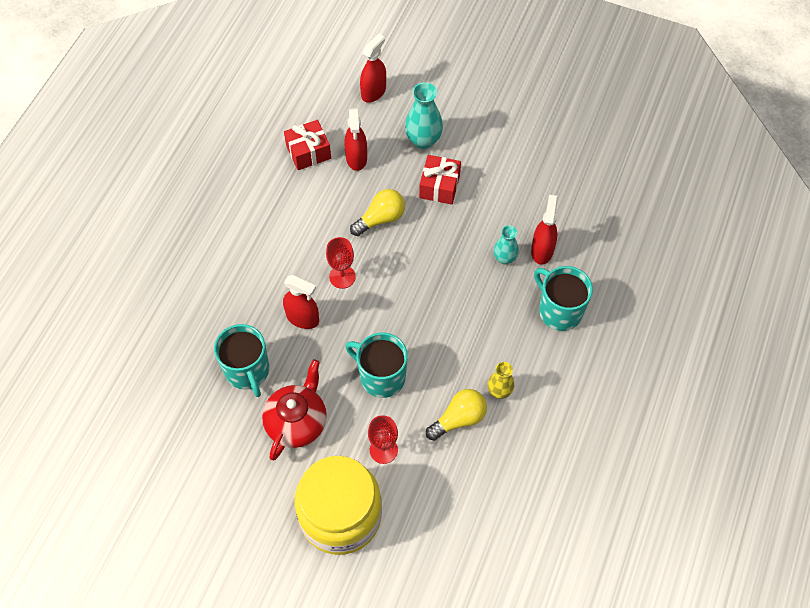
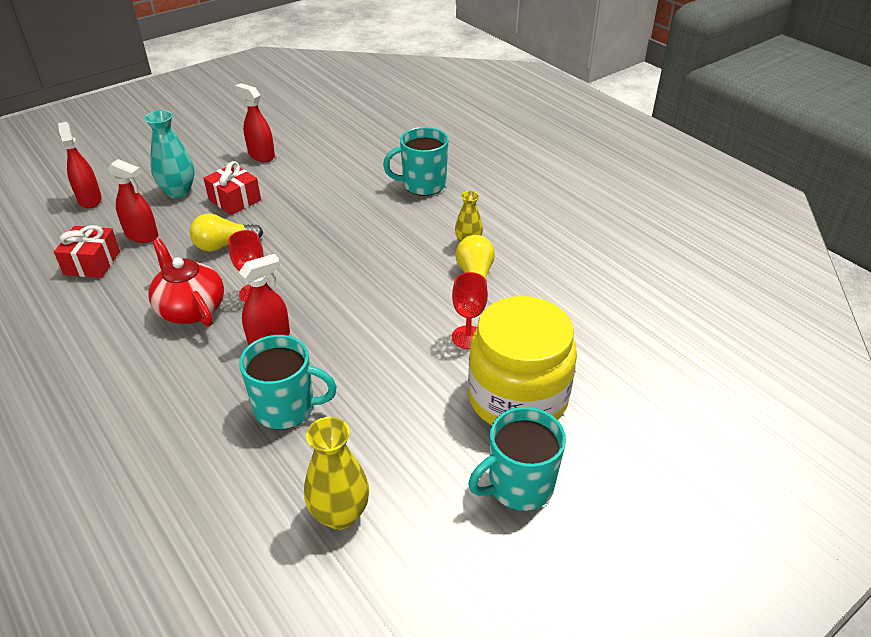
camera: 60 degrees left, 20 degrees down
red teapot [262,359,327,460] -> red teapot moved to [148,238,224,327]
turquoise mug [345,333,408,398] -> turquoise mug moved to [468,407,566,511]
yellow light bulb [350,189,405,236] -> yellow light bulb turned 105 degrees counterclockwise [190,214,263,251]
turquoise vase [493,225,519,265] -> none
red spray bottle [531,195,558,265] -> red spray bottle moved to [235,83,275,162]
none -> yellow vase [304,417,369,530]

